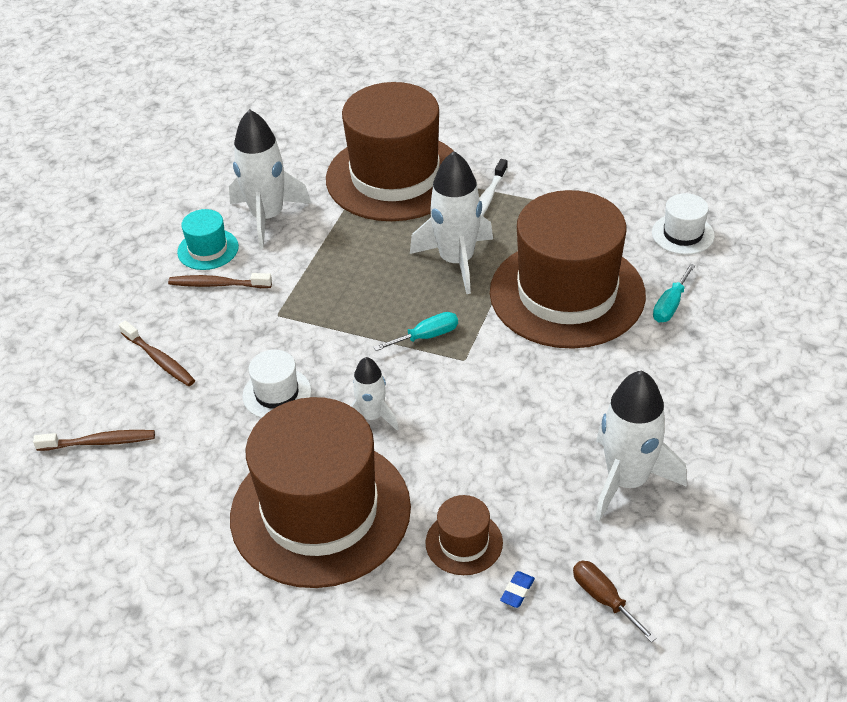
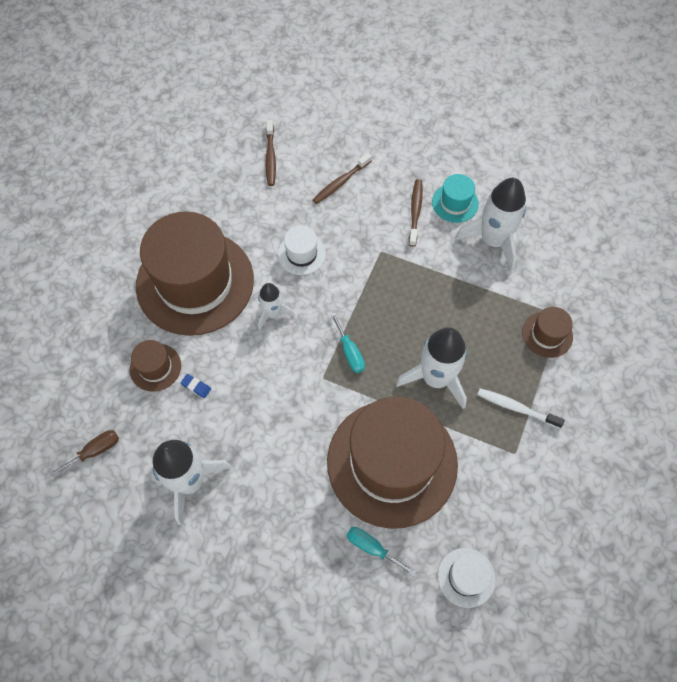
camera: 90 degrees right, 20 degrees up
brown hat [326,82,454,221] -> brown hat [522,307,573,358], size x0.42
blue eraser [500,571,535,608] -> blue eraser moved to [181,374,211,398]

